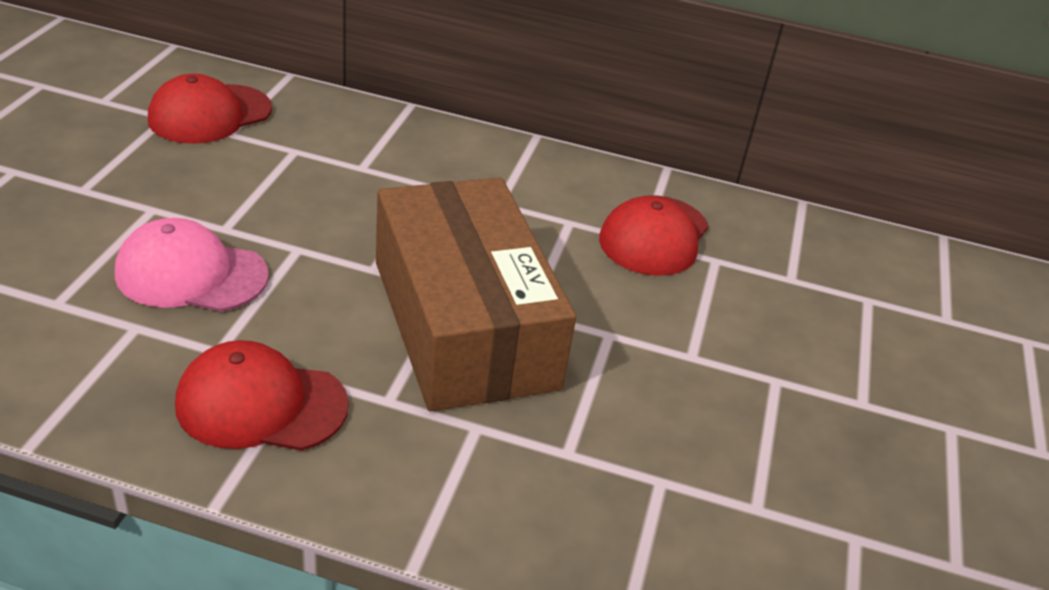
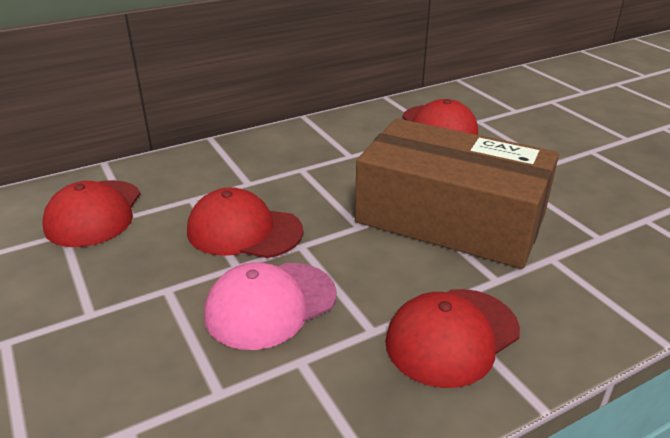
camera: 40 degrees left, 5 degrees down
none -> red cap [187,187,303,258]

